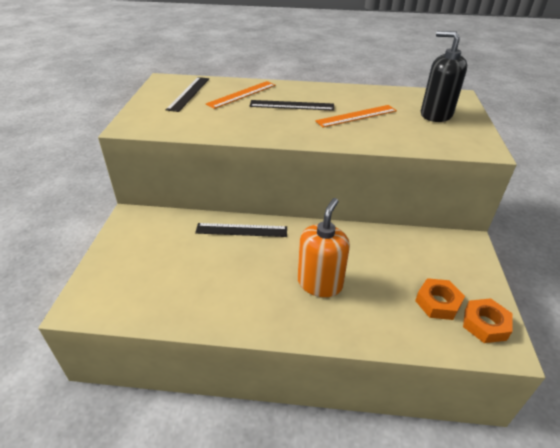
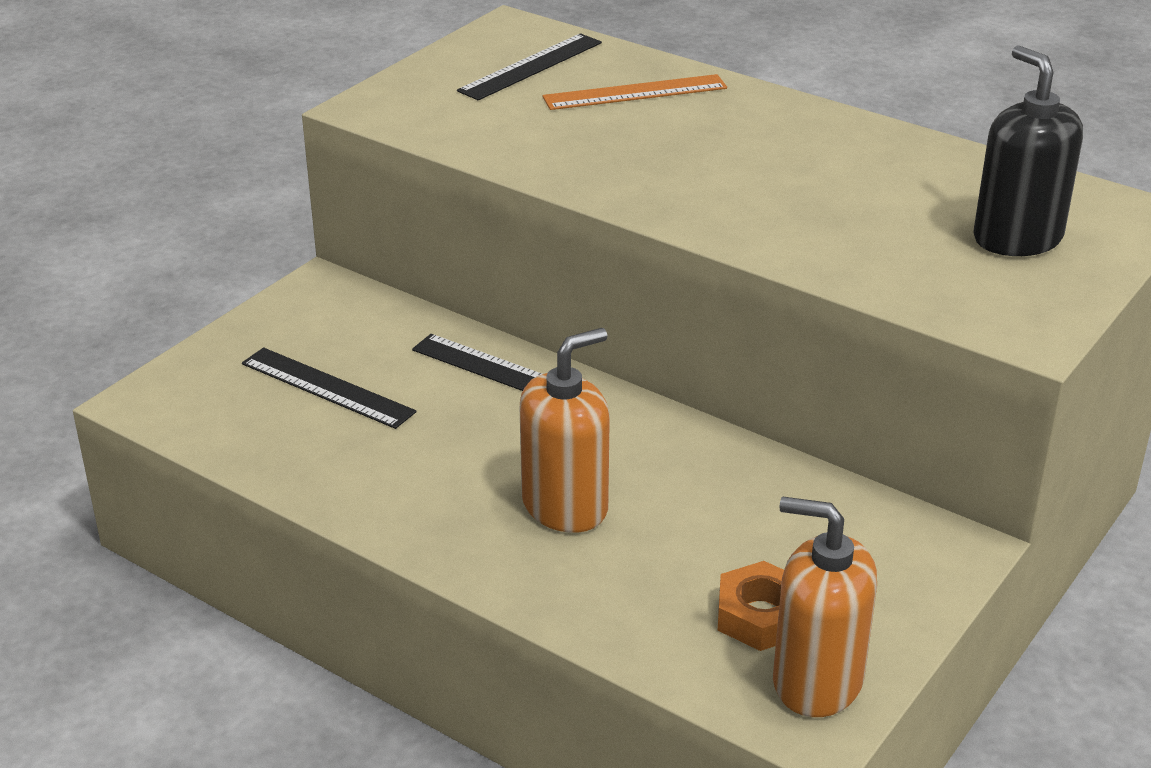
camera: 30 degrees right, 5 degrees down
black ruler [250,100,334,111] -> black ruler moved to [242,347,416,429]
orange ruler [315,105,397,128] -> none
orange nut [463,298,512,343] -> orange soap dispenser [773,497,877,717]

